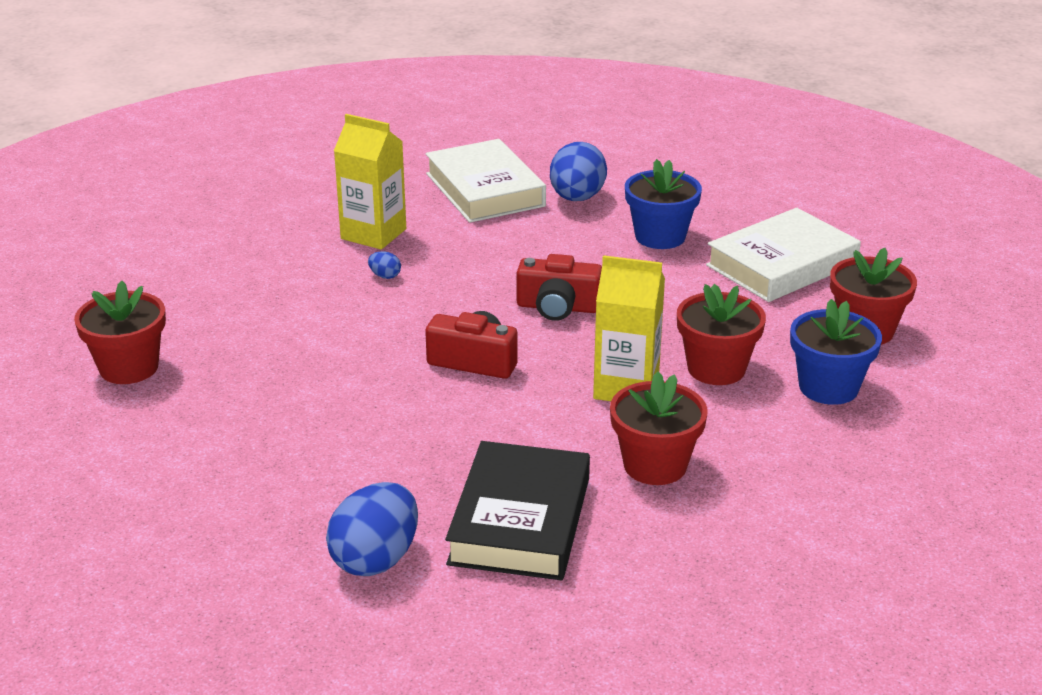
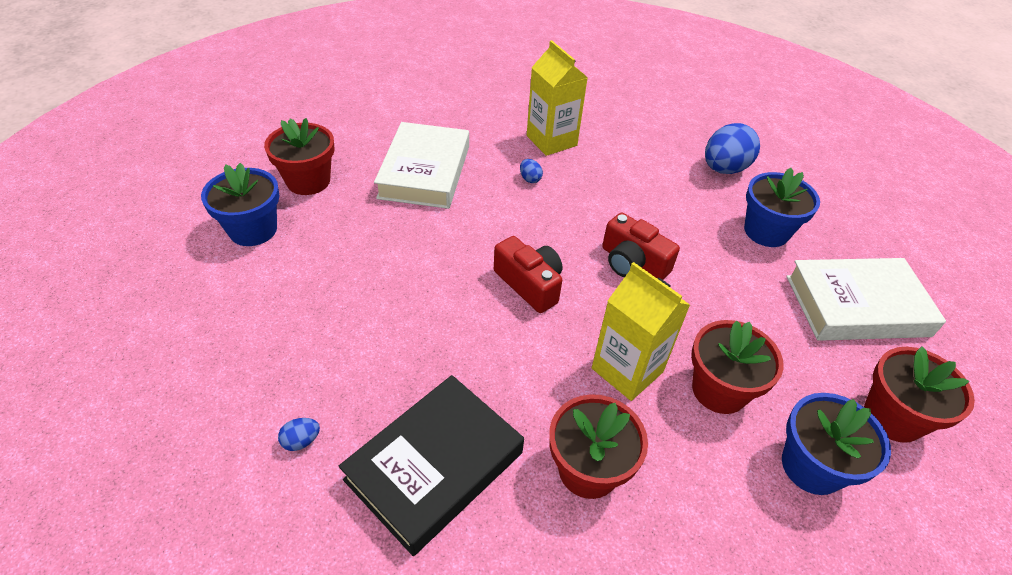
camera: 30 degrees right, 15 degrees up
blue egg [326,482,418,576] -> blue egg [278,418,320,451], size x0.43
white book [426,139,546,223] -> white book moved to [374,122,469,209]
none -> blue flower pot [201,163,280,246]

